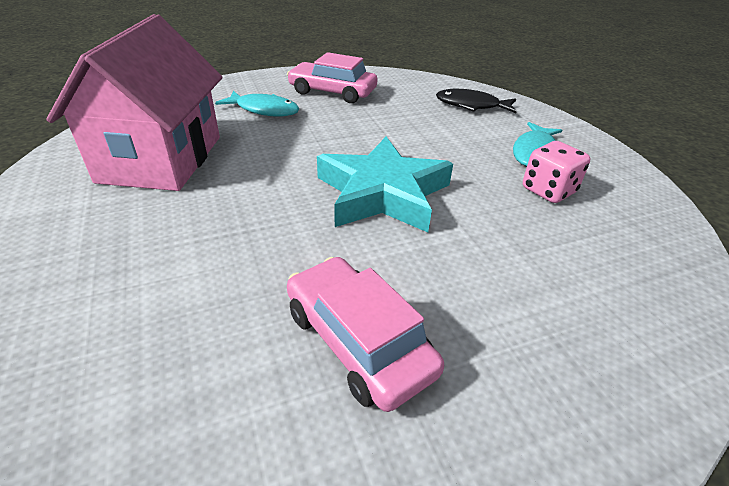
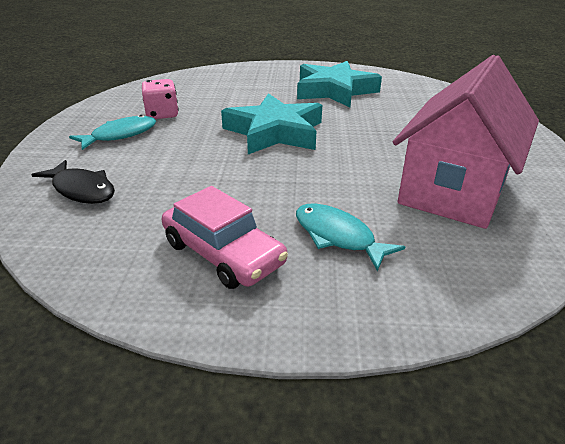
camera: 155 degrees left, 5 degrees down
pink car [287,257,444,412] -> turquoise star [297,61,382,107]

